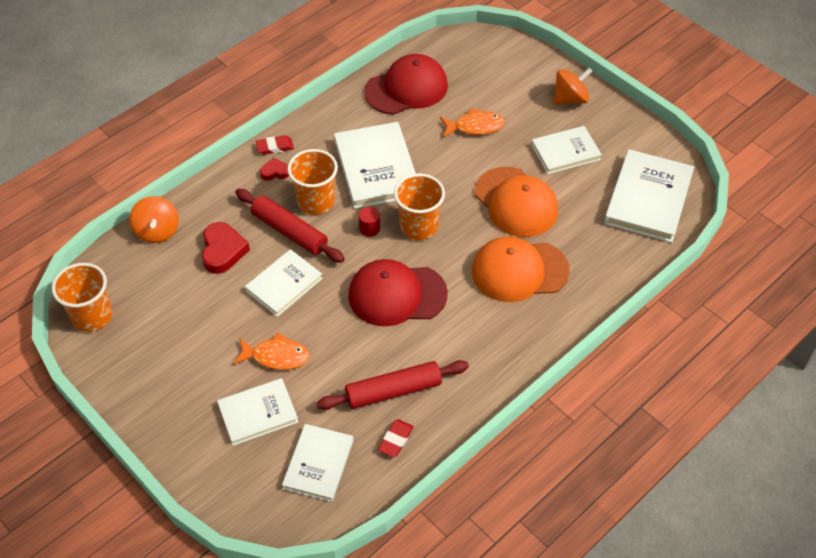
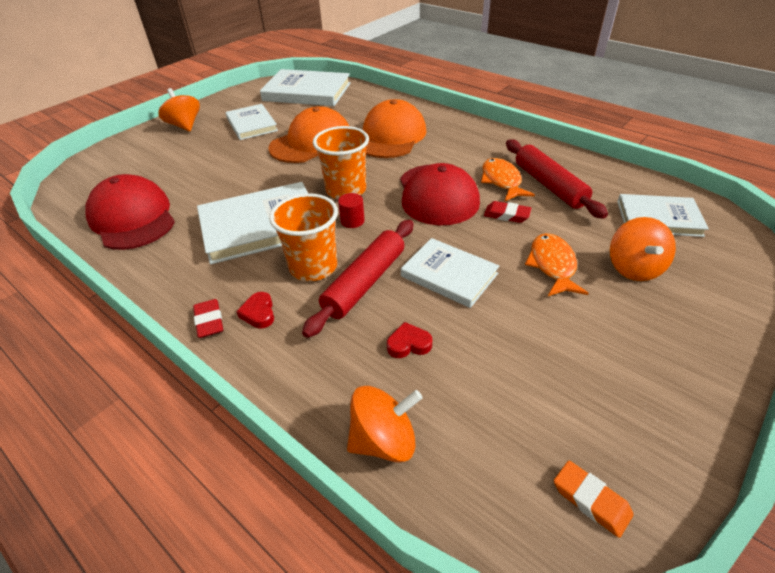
camera: 95 degrees left, 10 degrees down
orange cup [52,263,112,332] -> orange eraser [554,461,634,538]
red heart [202,222,250,274] -> red heart [387,322,432,358], size x0.56
white book [217,378,298,446] -> orange spinning top [610,217,676,281]
red eraser [378,419,414,457] -> red eraser moved to [484,201,531,223]
orange fish [440,108,505,137] -> orange fish moved to [481,158,535,201]
orange cap [472,237,570,302] -> orange cap turned 150 degrees counterclockwise [363,99,427,158]

